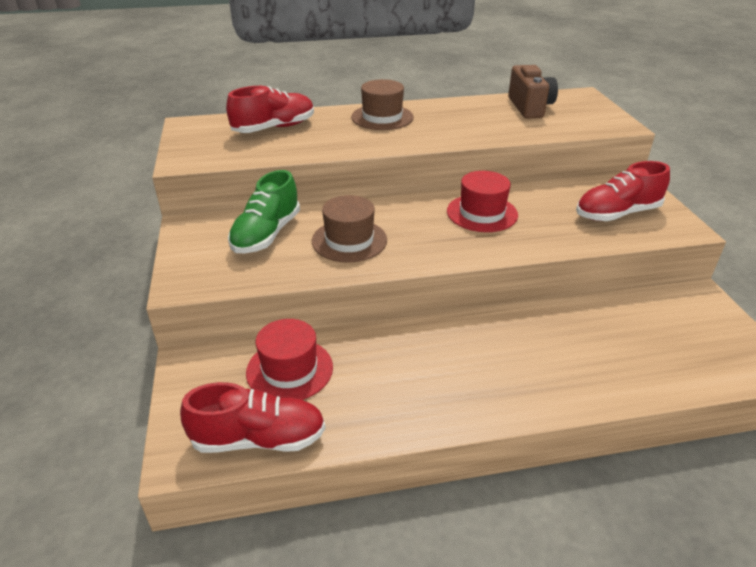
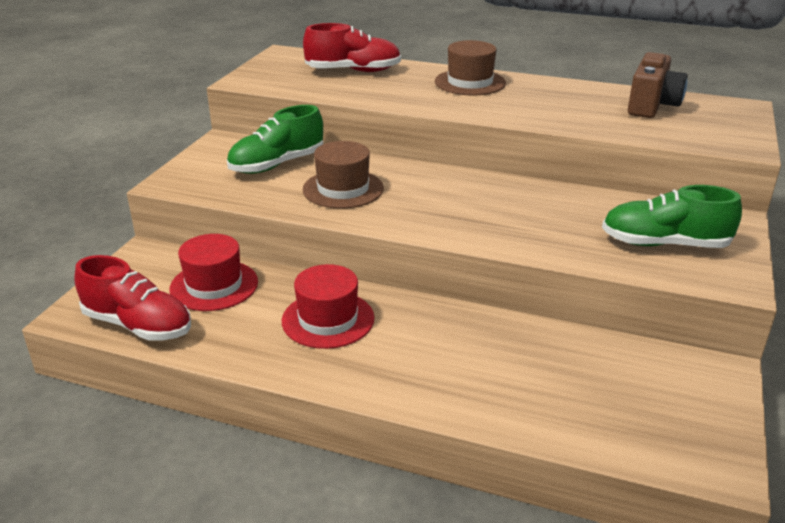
camera: 30 degrees right, 5 degrees down
red hat [447,171,518,232] -> red hat moved to [282,264,375,349]
red shoe [576,161,670,221] -> green shoe [602,185,742,248]

